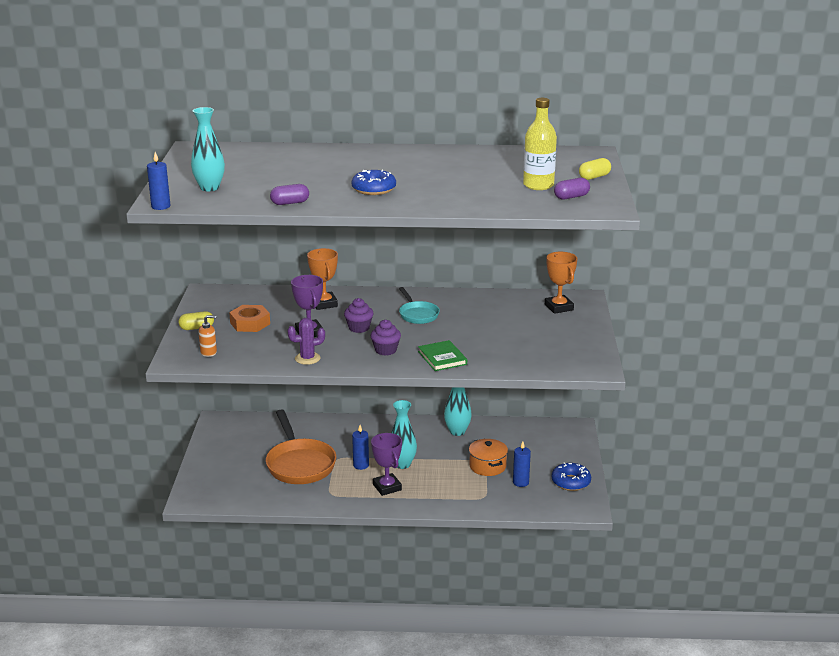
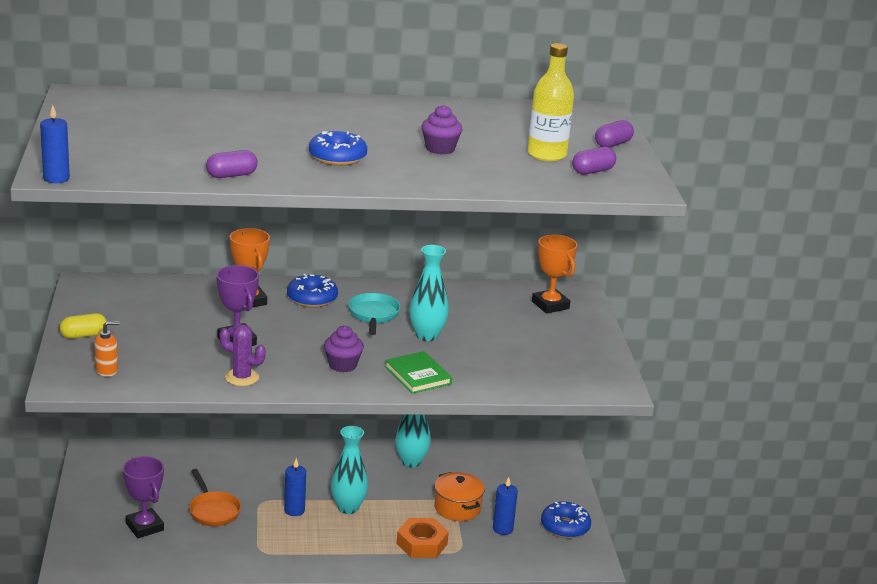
camera: 10 degrees left, 0 degrees up
turquoise vase [191,107,225,191] -> turquoise vase moved to [409,245,449,341]
orange nut [229,305,270,332] -> orange nut moved to [397,518,449,558]
orange pan [266,409,336,484] -> orange pan [189,469,241,526], size x0.56
purple cactus [288,318,325,365] -> purple cactus turned 45 degrees clockwise [220,324,266,386]
purple cupcake [344,298,374,333] -> purple cupcake moved to [422,105,463,155]
purple trophy [371,433,402,496] -> purple trophy moved to [123,456,164,538]
turquoise pan [399,287,440,324] -> turquoise pan turned 150 degrees counterclockwise [348,293,401,335]
yellow capsule [579,158,611,180] -> purple capsule [595,120,634,147]
none -> blue donut [287,274,338,308]

